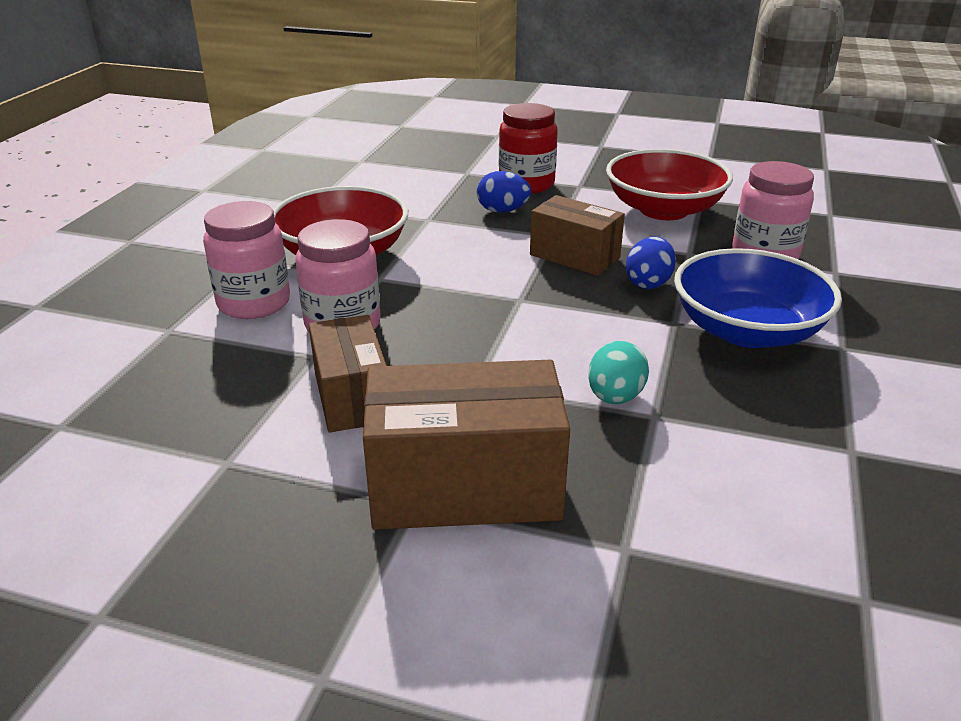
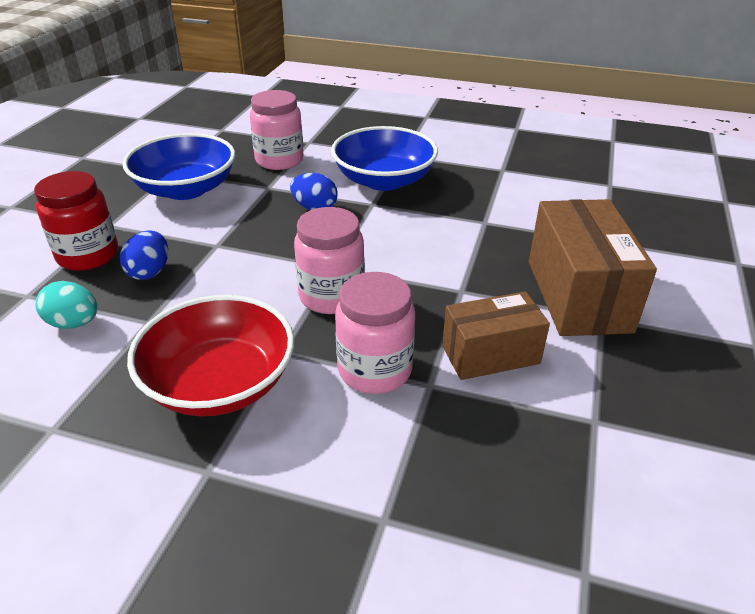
camera: 90 degrees left, 5 degrees up
pink jar [203,201,290,319] -> pink jar moved to [294,207,365,314]
brown box [530,195,625,276] -> none
turquoise egg [588,341,649,404] -> turquoise egg moved to [35,281,98,329]
red bowl [606,149,733,220] -> blue bowl [123,133,235,200]

